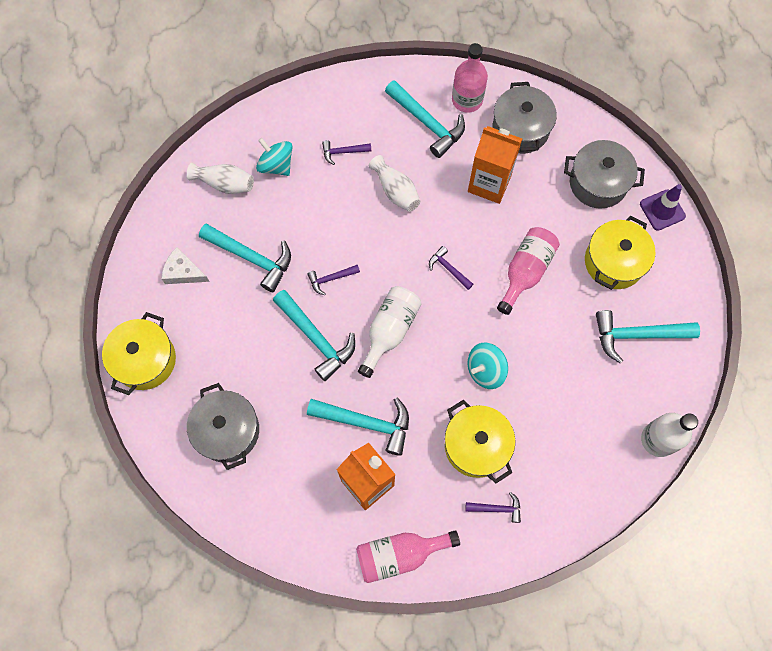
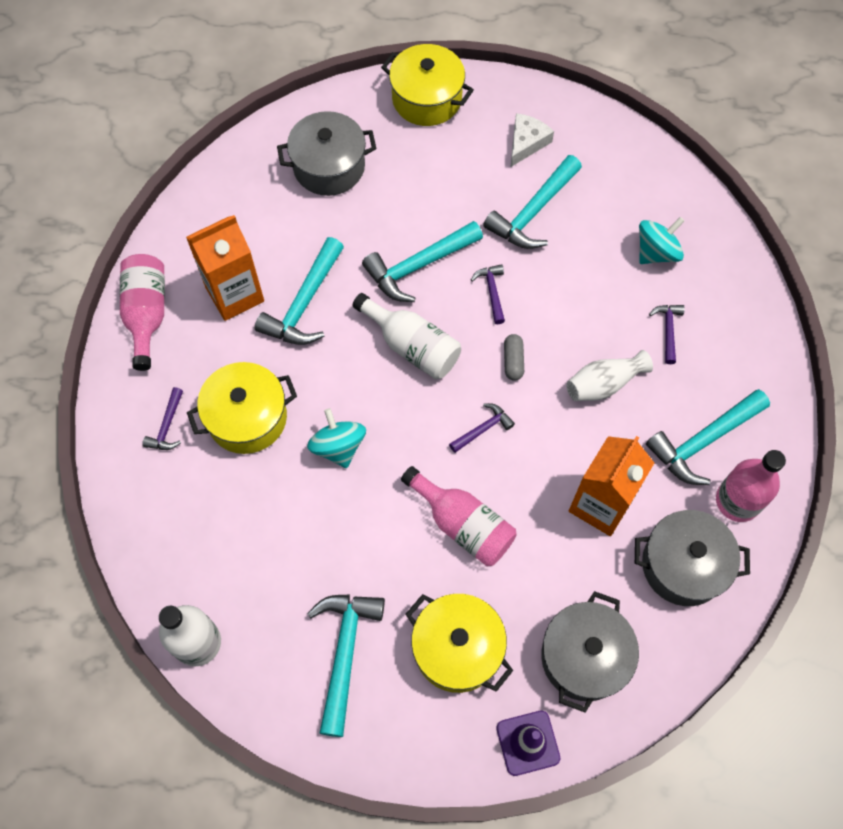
camera: 100 degrees right, 5 degrees down
white vase [187,163,254,194] -> none
none -> grey capsule [504,334,524,381]

